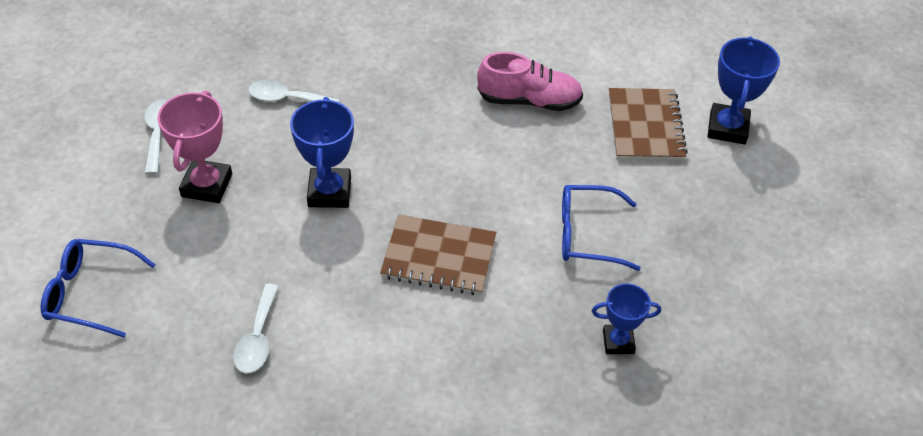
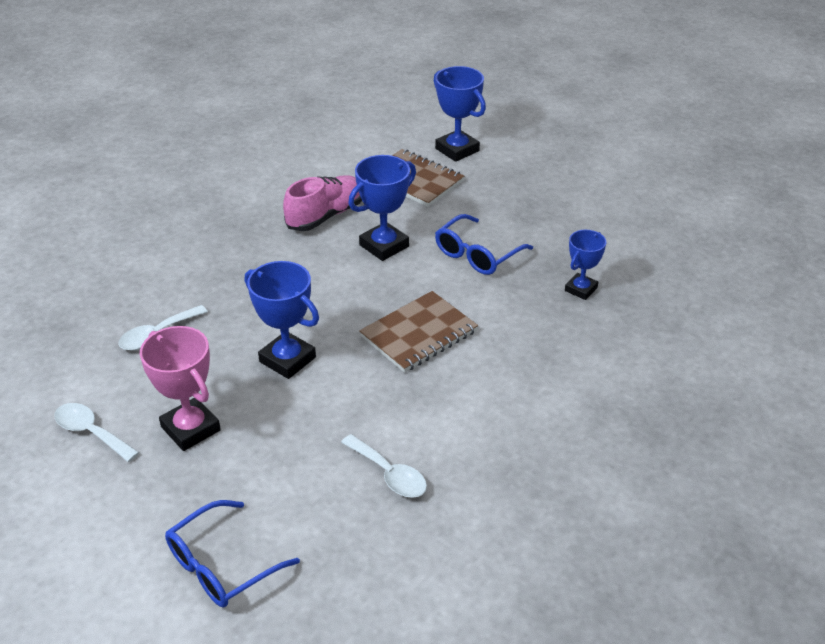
camera: 50 degrees left, 10 degrees down
none -> blue trophy [348,155,416,261]

